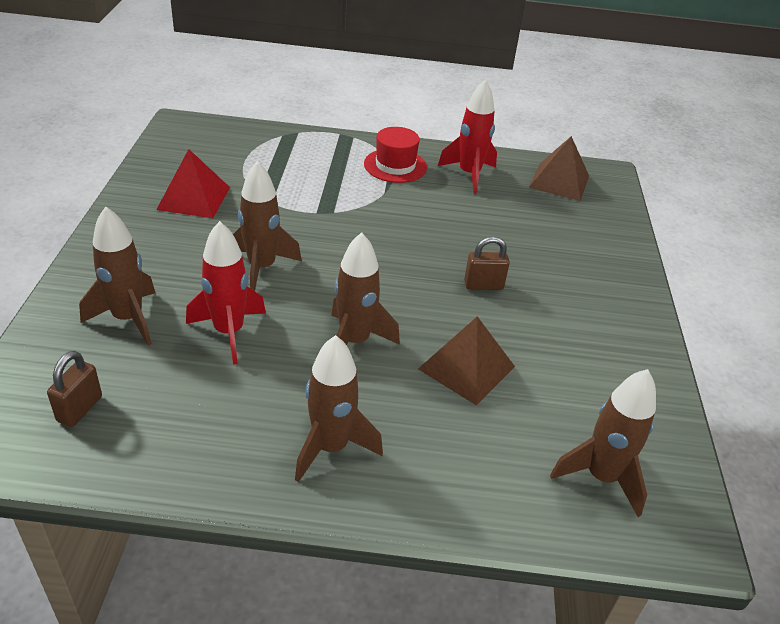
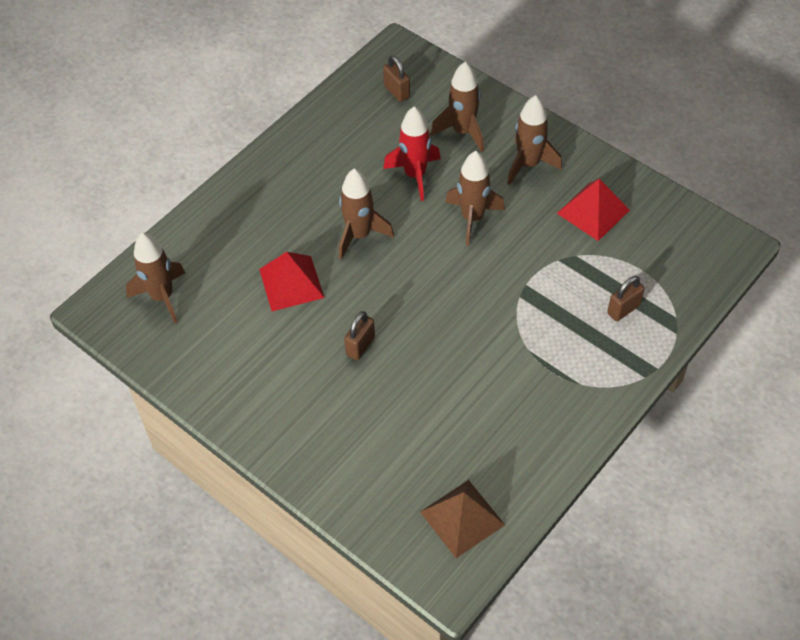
camera: 130 degrees right, 15 degrees up
brown rocket [295,335,383,482] -> brown rocket moved to [507,95,562,185]
red hat [364,127,427,183] -> none
brown pyramid [418,316,515,405] -> red pyramid [259,252,324,311]
red rocket [438,79,497,194] -> none
none -> brown padlock [607,276,645,321]

